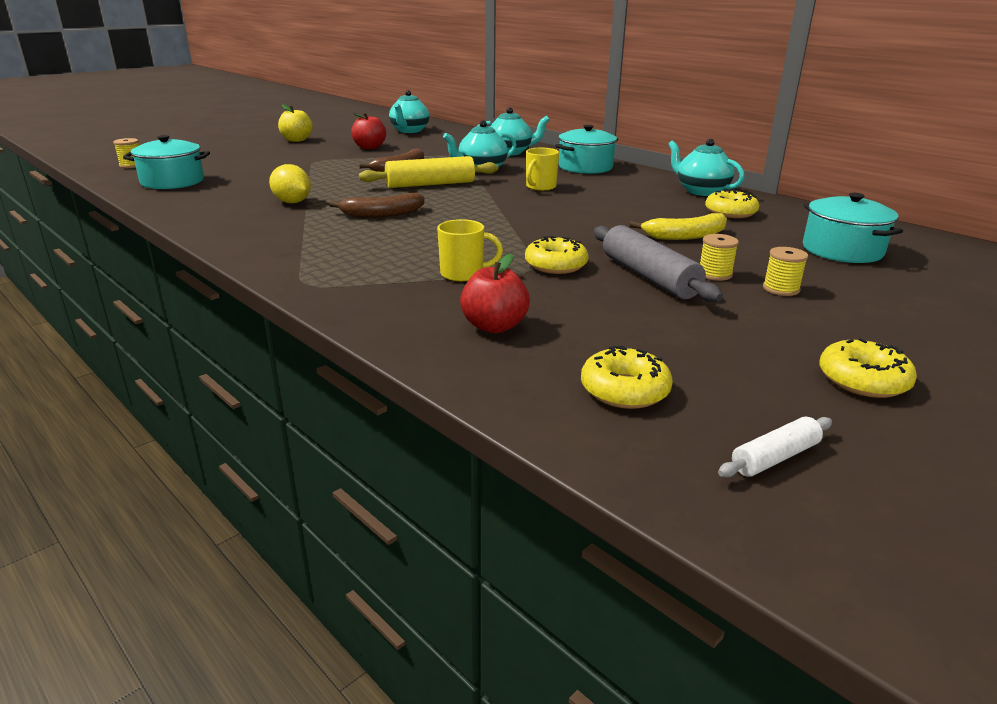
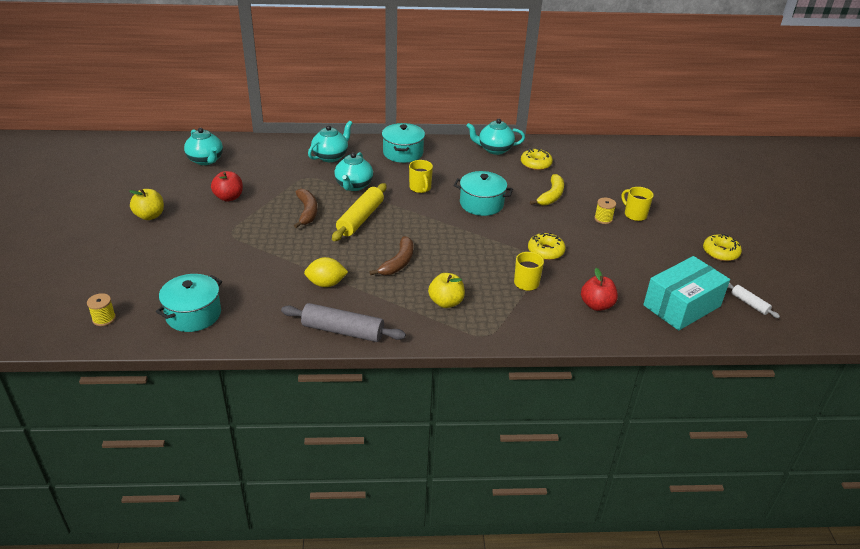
camera: 50 degrees left, 10 degrees up
yellow donut [581,345,673,409] -> turquoise box [643,256,730,330]
grey rolling pin [594,225,723,302] -> grey rolling pin moved to [281,303,406,342]
white rolling pin [718,417,832,477] -> white rolling pin turned 45 degrees counterclockwise [728,283,780,318]
yellow spool [763,247,808,296] -> yellow mug [622,187,654,221]
turquoise pot [803,193,903,263] -> turquoise pot moved to [454,171,513,216]
none -> yellow apple [428,273,465,308]

